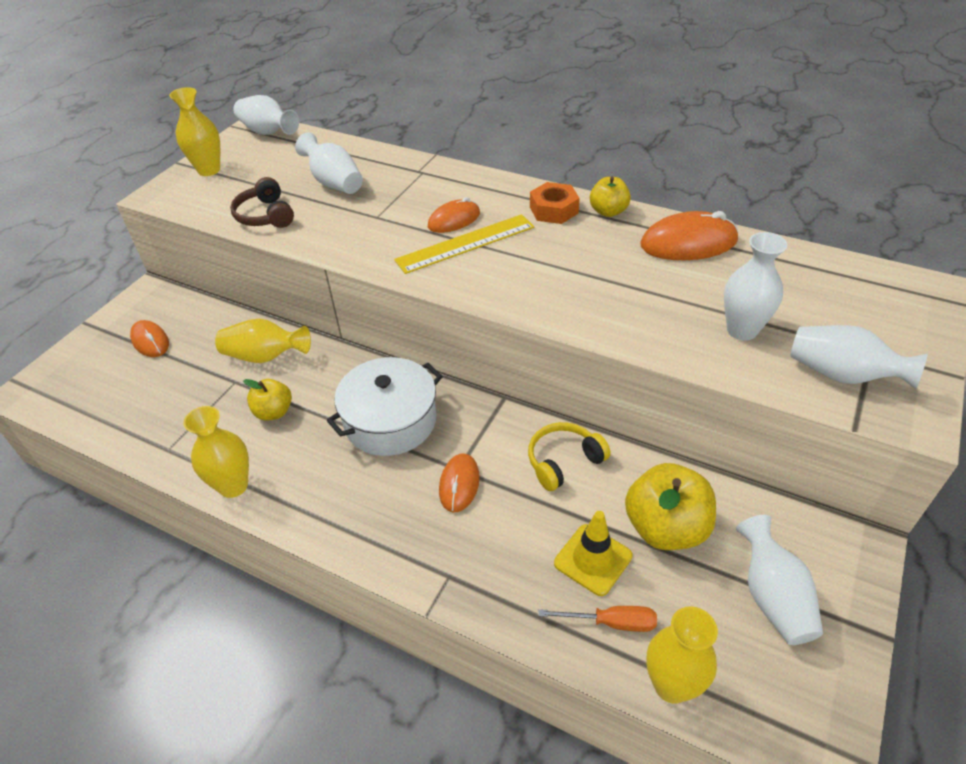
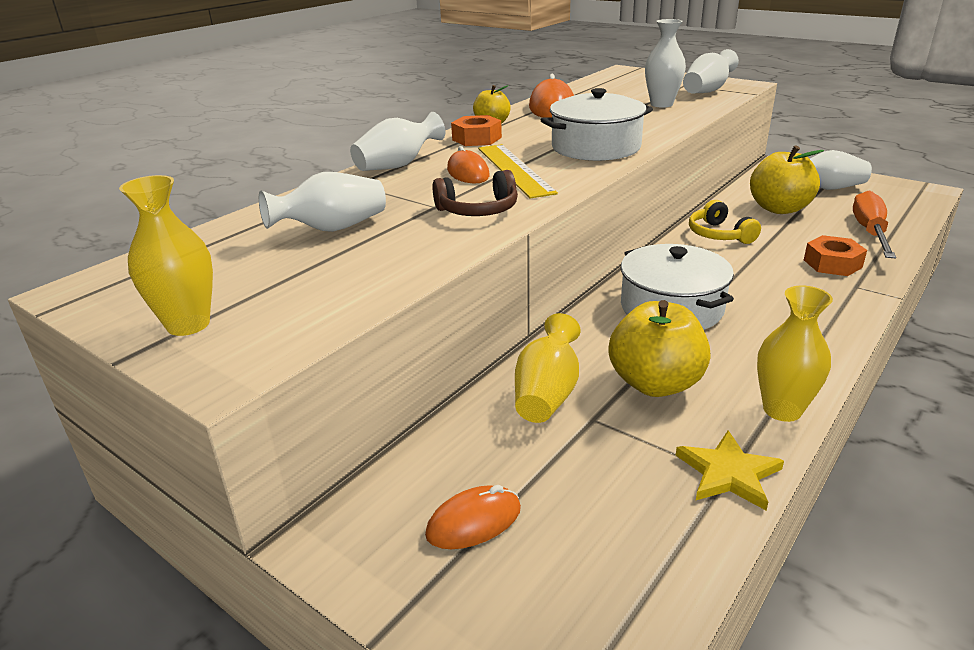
camera: 80 degrees left, 15 degrees down
brown headphones [230,177,294,228] -> brown headphones moved to [433,170,518,216]
white vase [233,95,299,135] -> white vase moved to [350,112,445,171]
yellow apple [243,379,292,420] -> yellow apple [609,300,711,397], size x1.73
orange mouse [439,453,480,512] -> none
orange screwdriver [538,606,657,632] -> orange screwdriver [853,190,896,258], size x1.66
yellow traffic cone [554,511,633,596] -> none
yellow vase [647,606,718,704] -> none
none -> white pot [541,88,653,161]
none -> yellow star [676,430,784,510]
none -> orange nut [804,235,867,276]

